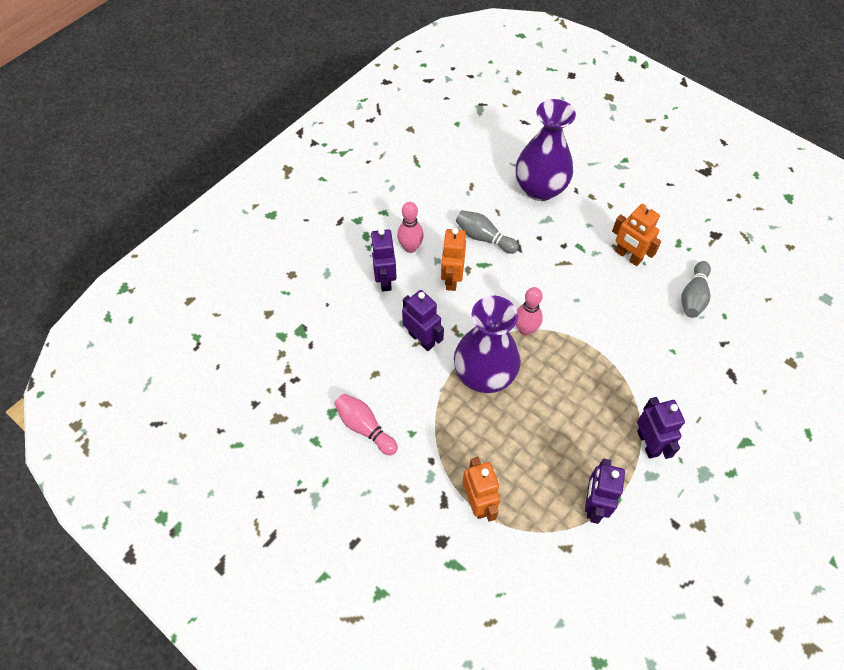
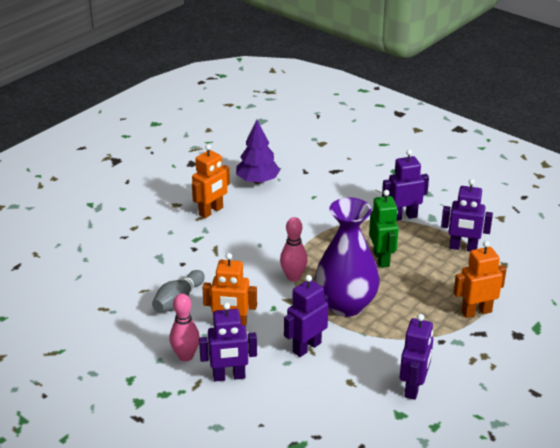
camera: 90 degrees left, 25 degrees down
pink bowling pin [334,394,398,456] -> purple robot [400,314,433,400]
purple vase [516,99,576,201] -> none
grey bowling pin [681,261,711,318] -> purple tree [236,120,280,184]
none -> green robot [369,190,399,268]

